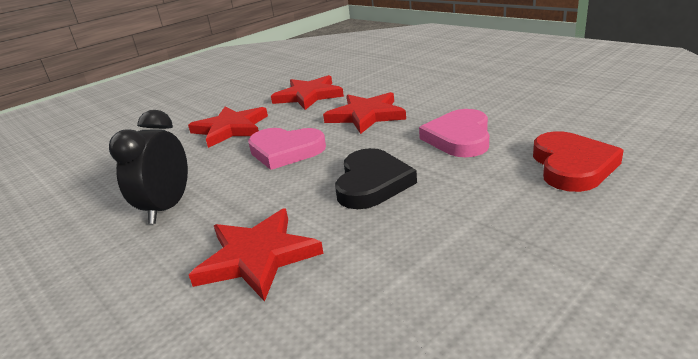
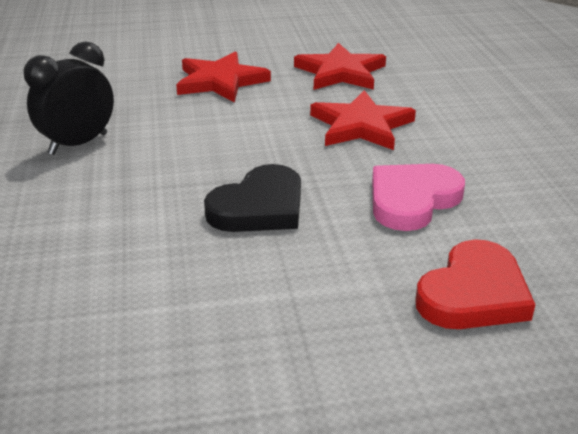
camera: 30 degrees right, 5 degrees up
red star [189,208,324,302] -> none
pink heart [248,128,326,170] -> none

